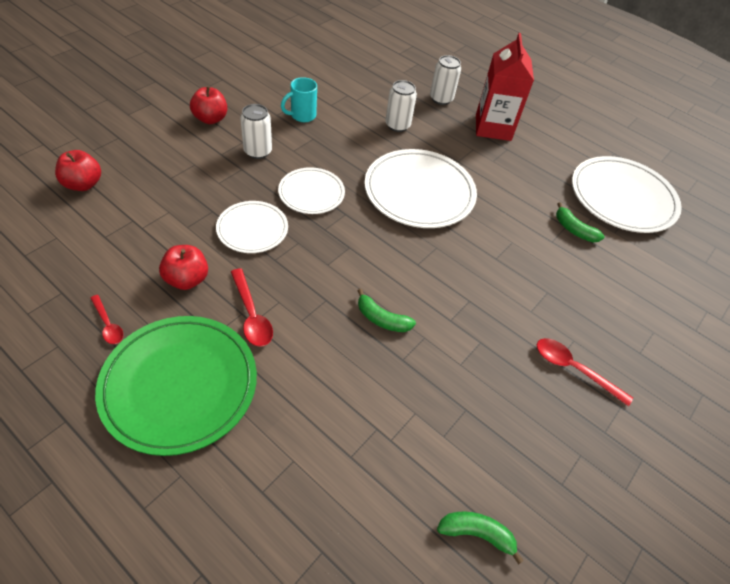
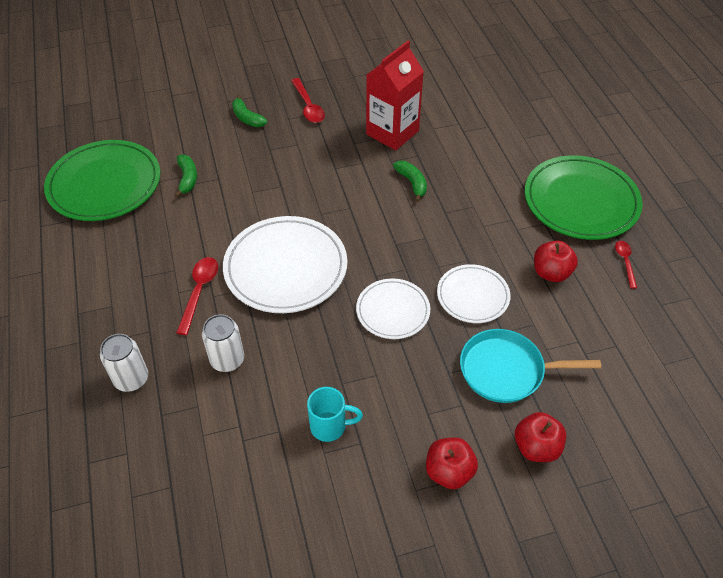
camera: 140 degrees left, 0 degrees up
red apple [55,150,101,191] -> red apple moved to [515,412,566,462]
red spoon [231,268,273,347] -> red spoon moved to [176,257,218,335]
white can [240,104,272,159] -> none
green banana [437,511,524,565] -> green banana moved to [232,94,267,127]
red carton [476,33,534,141] -> red carton moved to [366,41,424,150]
white plate [572,156,682,233] -> green plate [44,140,160,221]
none -> turquoise pan [460,329,601,403]

